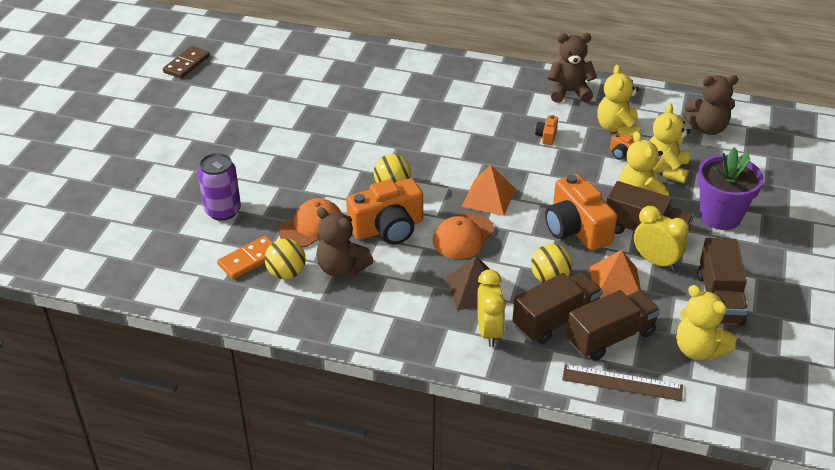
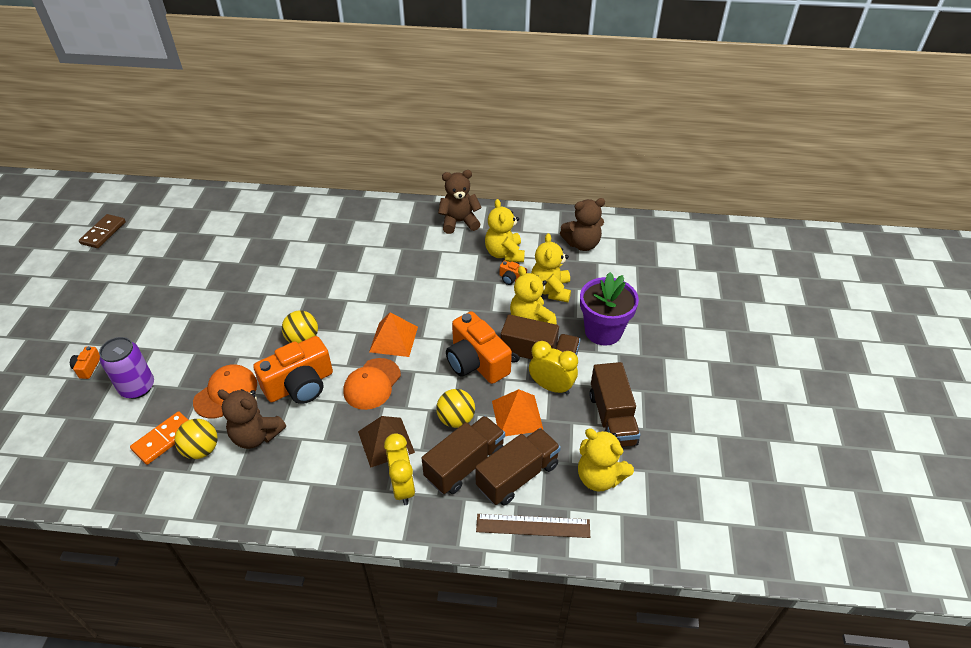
camera: 10 degrees left, 5 degrees up
orange camera [535,115,558,145] -> orange camera moved to [70,346,100,379]

